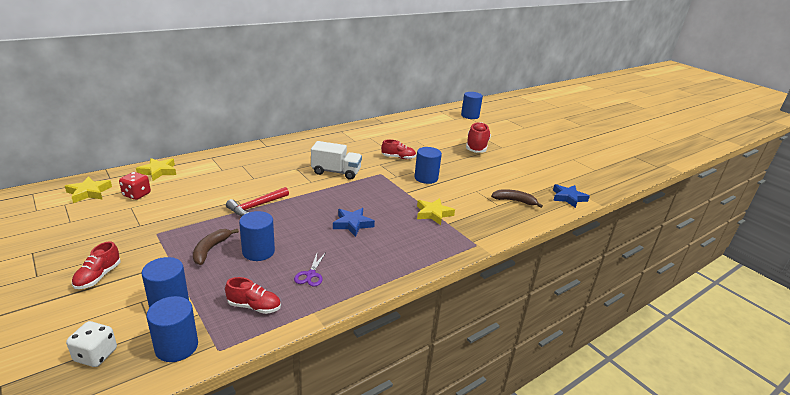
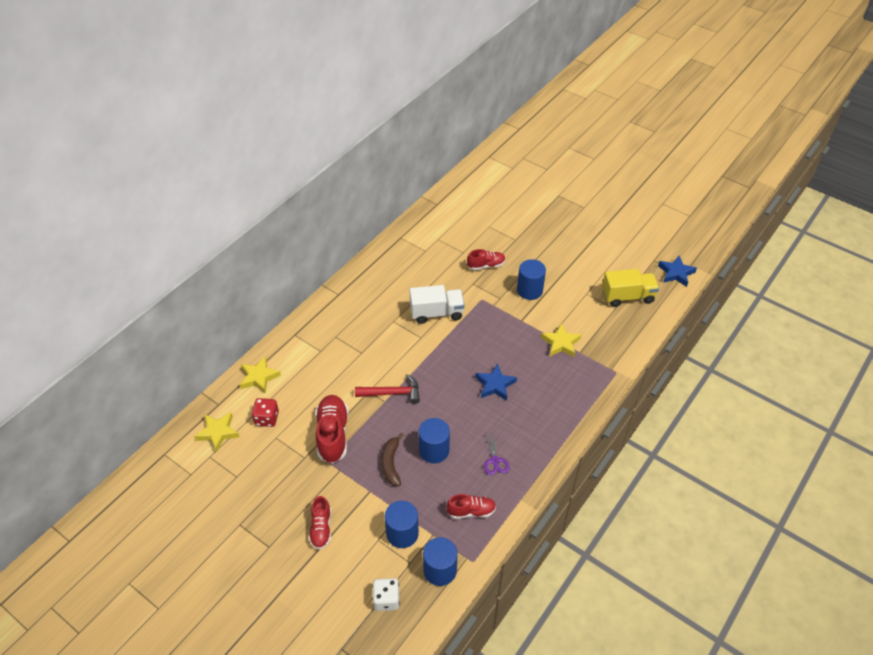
camera: 15 degrees left, 20 degrees up
red hammer [226,187,289,216] -> red hammer turned 120 degrees counterclockwise [355,374,420,404]
blue cylinder [461,92,483,119] -> none
red shoe [466,122,491,153] -> red shoe moved to [315,395,348,463]
brown banana [491,189,543,208] -> yellow truck [602,269,659,307]

